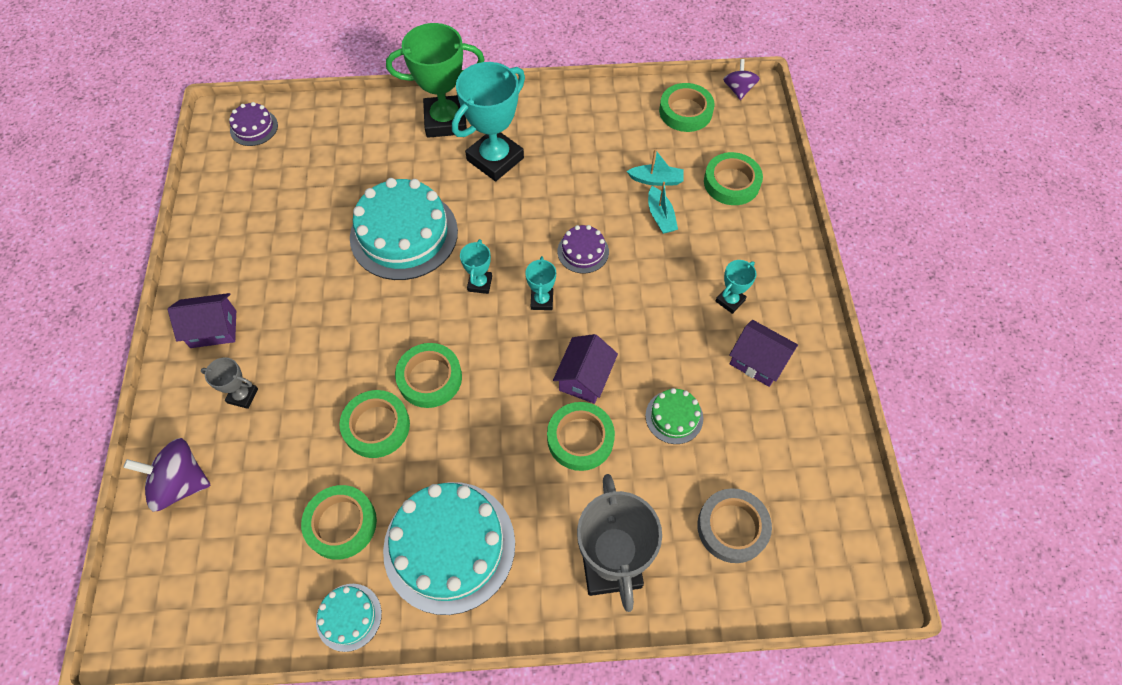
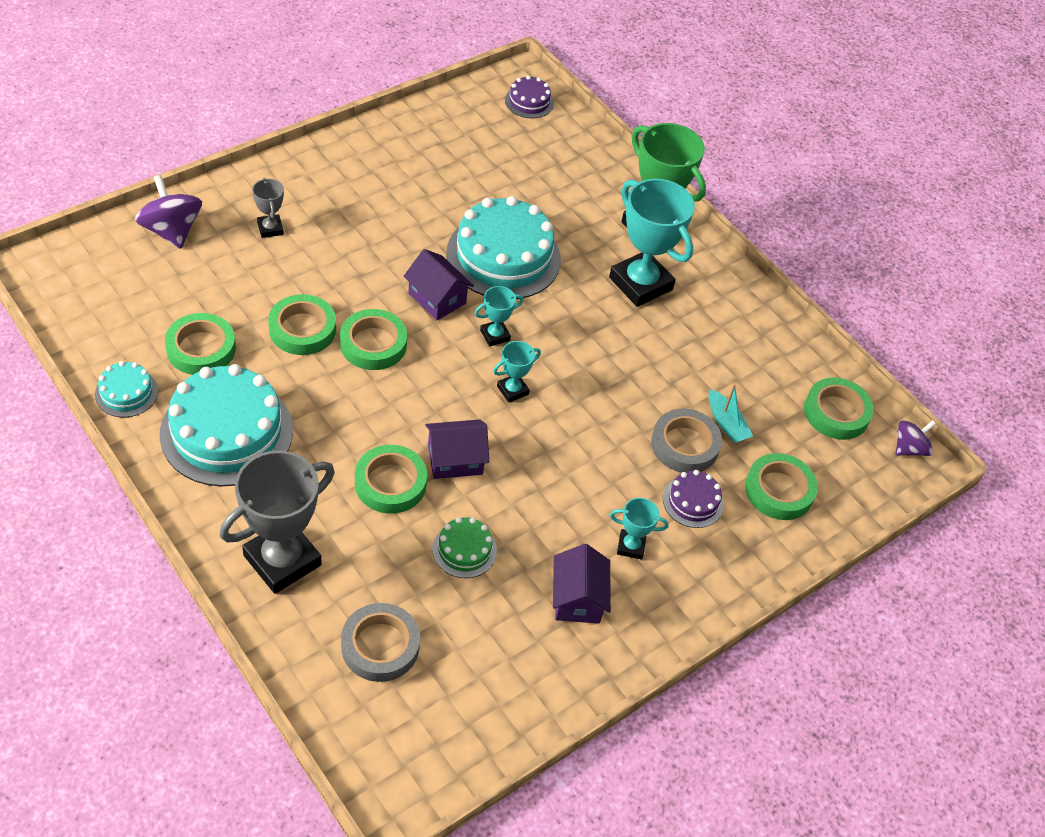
camera: 50 degrees right, 10 degrees down
purple house [168,293,236,348] -> purple house moved to [404,249,474,320]
turquoise trophy [452,62,525,181] -> turquoise trophy turned 45 degrees clockwise [609,179,695,307]
purple cake [557,225,609,274] -> purple cake moved to [663,470,724,528]
turquoise boat [648,182,678,234] -> grey tape [651,409,722,473]

